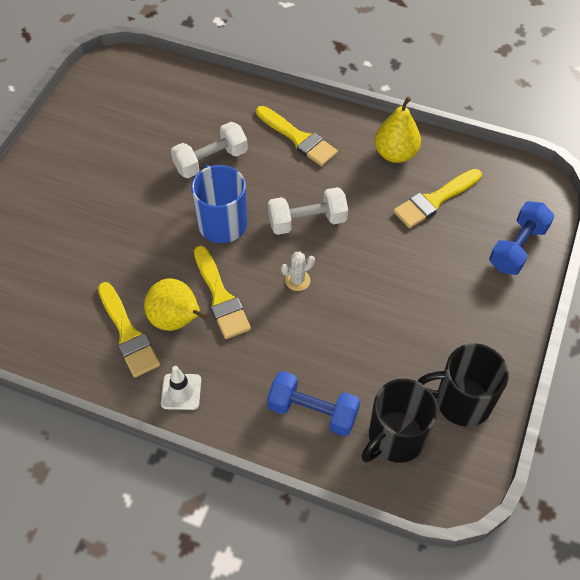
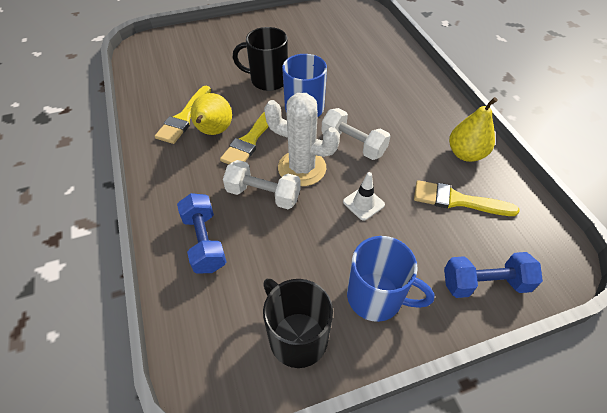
camera: 50 degrees right, 5 degrees down
white traffic cone [161,366,201,410] -> white traffic cone moved to [343,172,385,221]
white dumbbell [171,122,248,178] -> white dumbbell moved to [223,160,301,209]
yellow brush [256,106,338,166] -> none
white cactus [281,252,315,291] -> white cactus [264,93,340,186], size x2.24
black mug [361,379,438,463] -> black mug moved to [233,27,288,91]
none -> blue mug [347,236,435,322]

